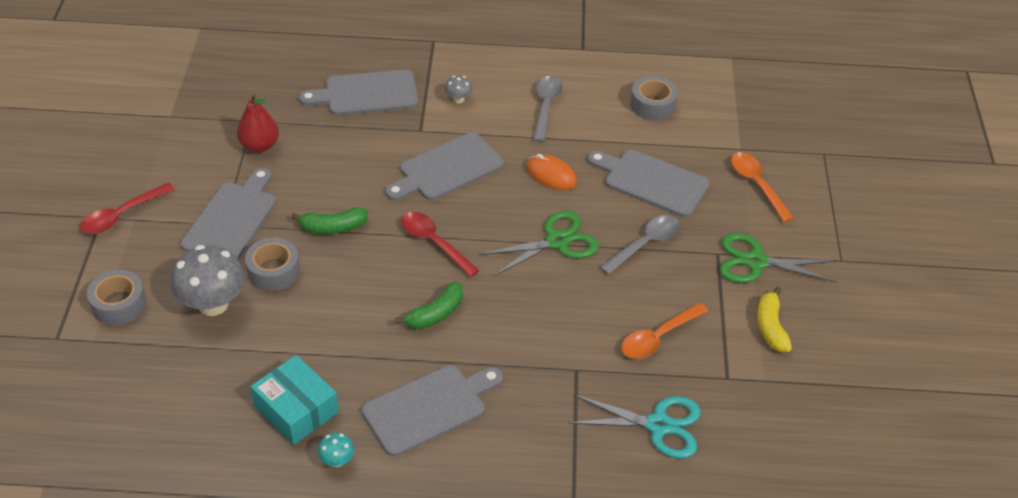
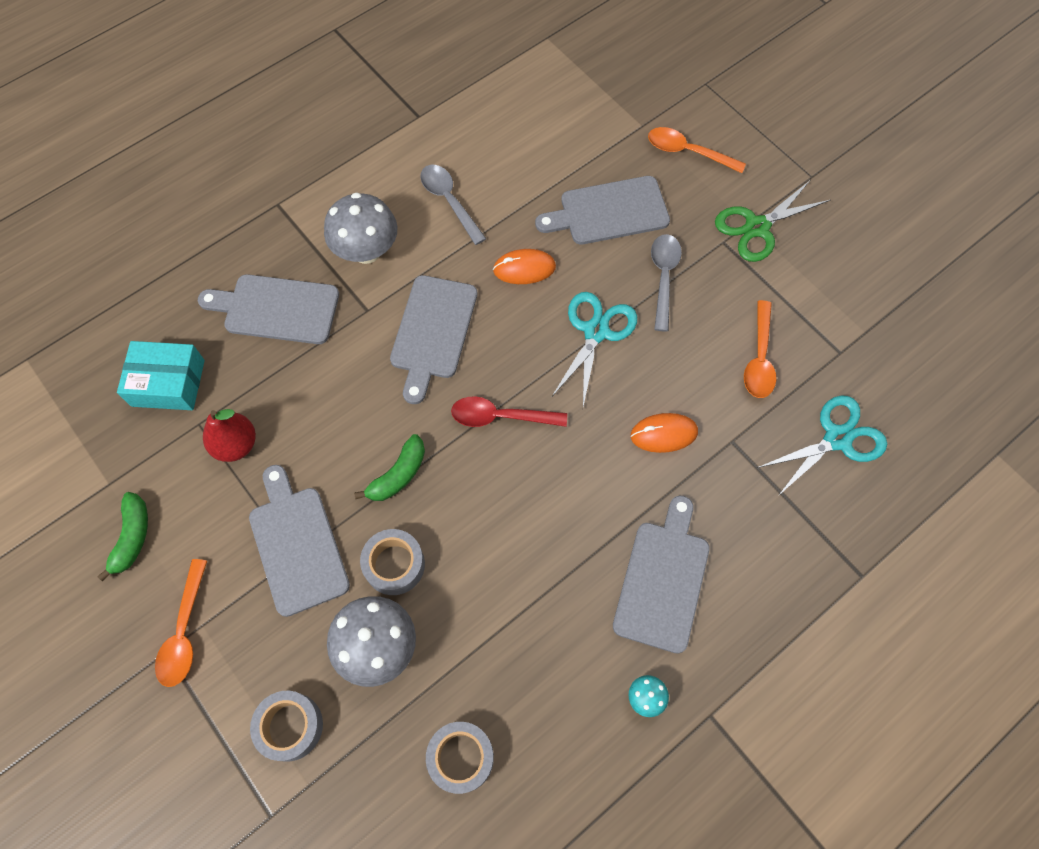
camera: 40 degrees left, 20 degrees up
red spoon [80,182,175,234] -> orange spoon [155,559,207,687]
turquoise box [250,355,339,445] -> turquoise box moved to [117,341,205,410]
grey cutting board [299,69,418,115] -> grey cutting board turned 60 degrees clockwise [198,274,339,344]
green banana [395,281,463,329] -> green banana moved to [97,492,148,581]
grey mushroom [445,75,473,104] -> grey mushroom [324,192,398,264], size x2.20
green scissors [480,211,599,277] -> turquoise scissors [552,292,637,406]
grey tape [630,76,678,120] -> grey tape moved to [426,722,494,794]
yellow banana [757,287,792,352] -> none
none -> orange mouse [631,413,698,453]

